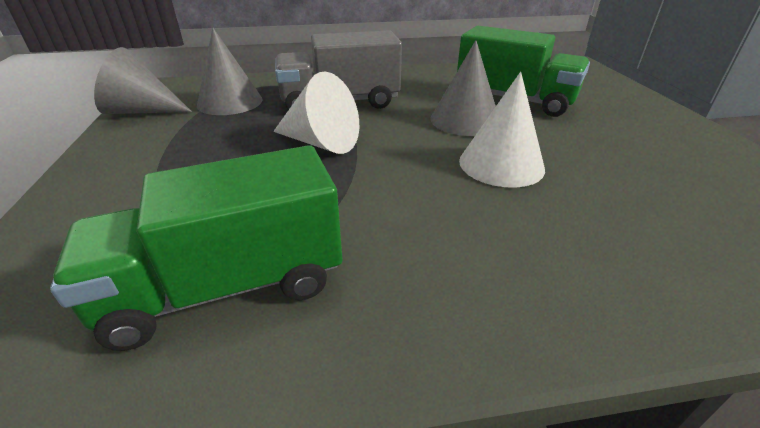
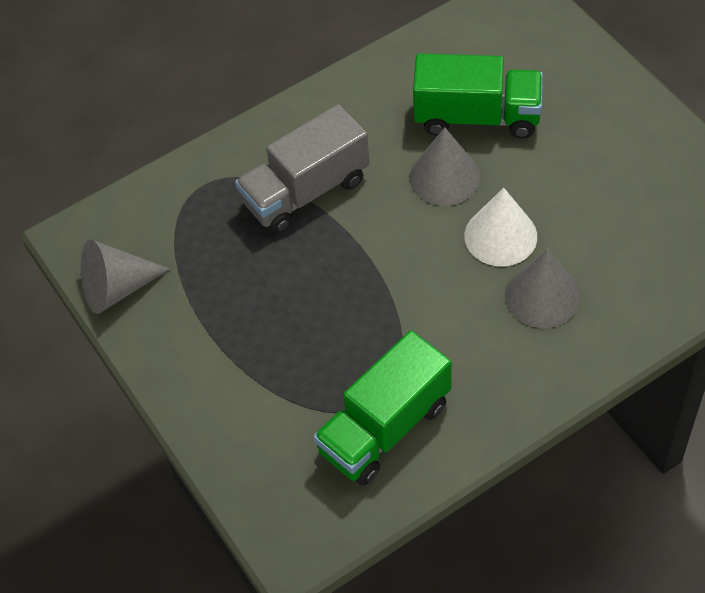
camera: 20 degrees left, 20 degrees up
grey cone [197,28,263,115] -> grey cone moved to [505,249,580,328]
white cone [273,72,359,154] -> none

